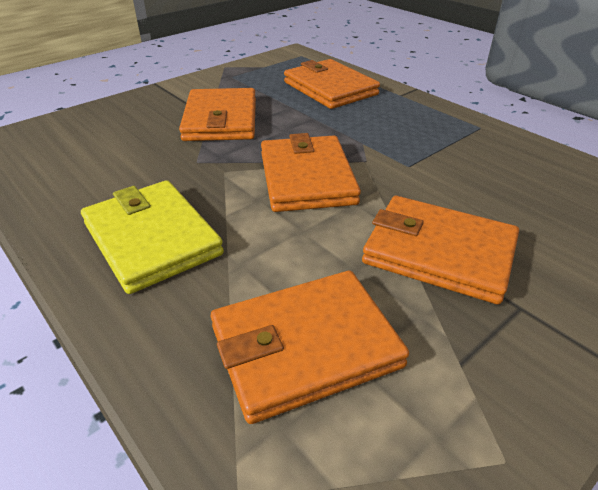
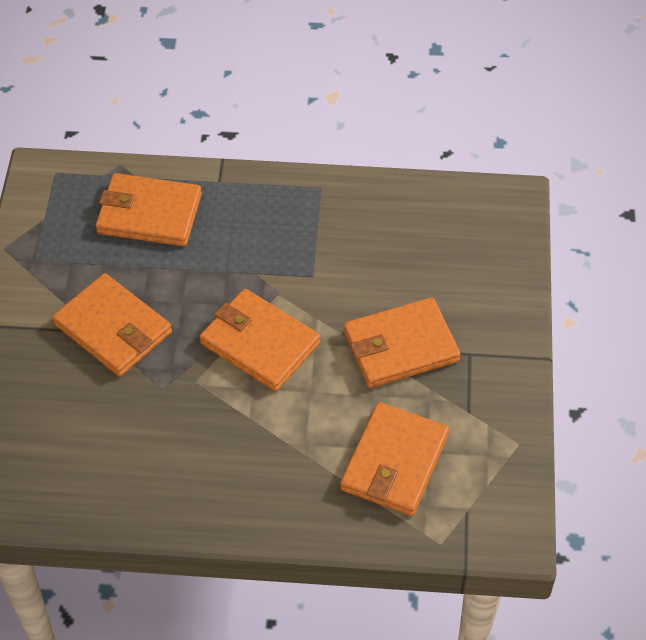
camera: 45 degrees left, 15 degrees up
yellow wallet [81,180,224,294] -> none

